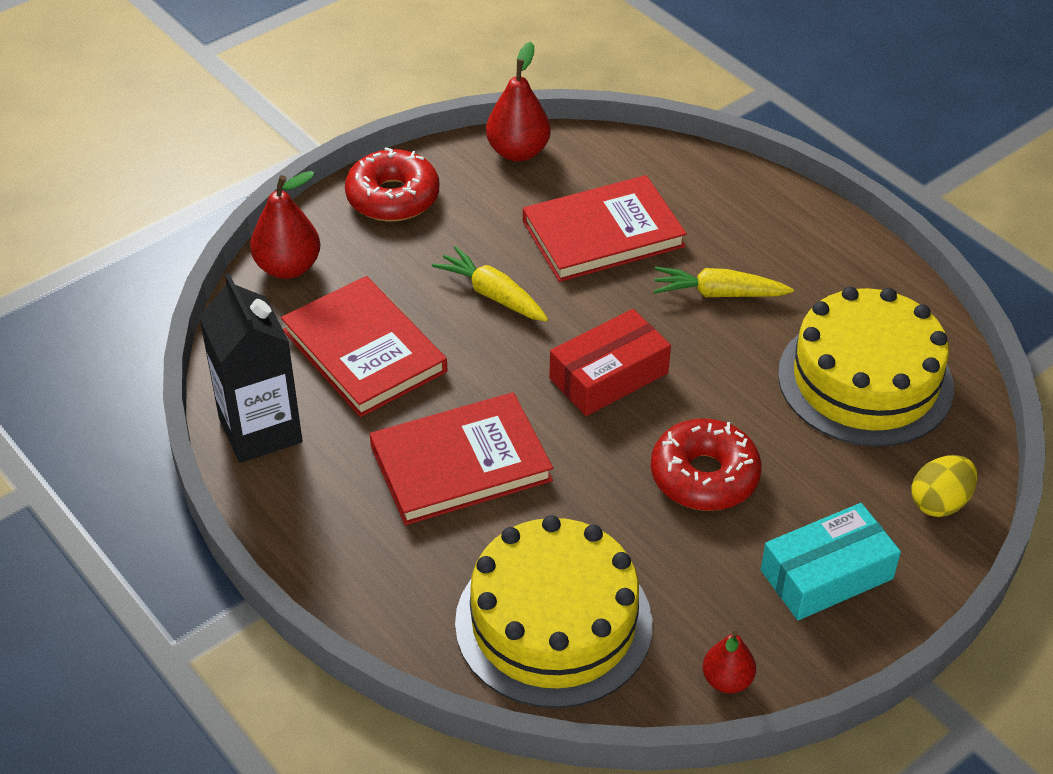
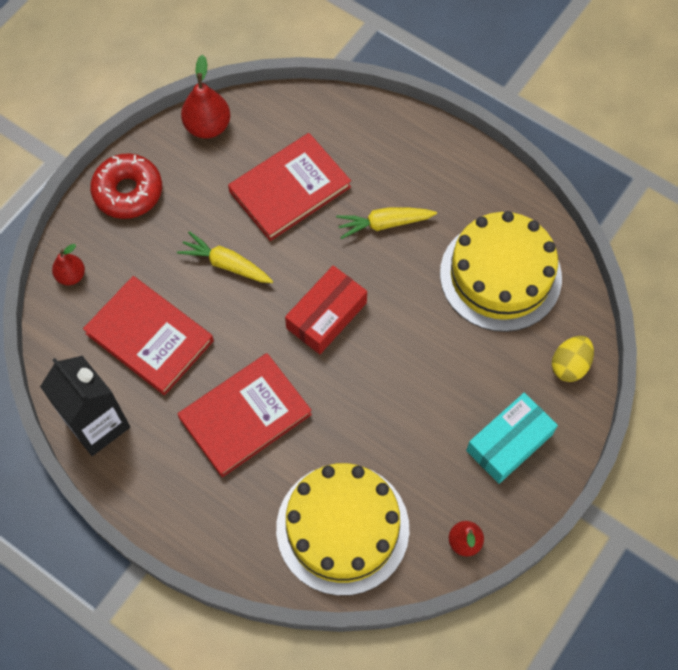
camera: 15 degrees left, 20 degrees up
red pear [250,171,320,279] -> red pear [52,244,85,285], size x0.62
red donut [651,418,762,511] -> none

